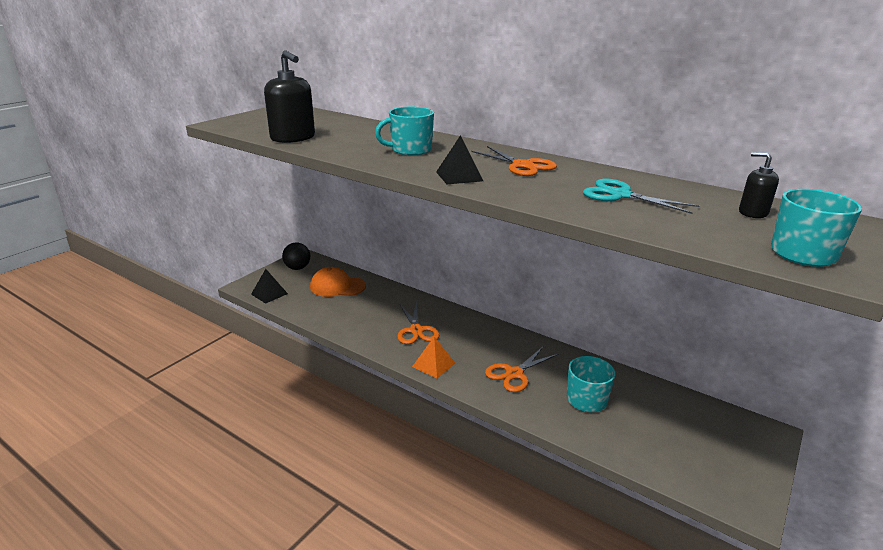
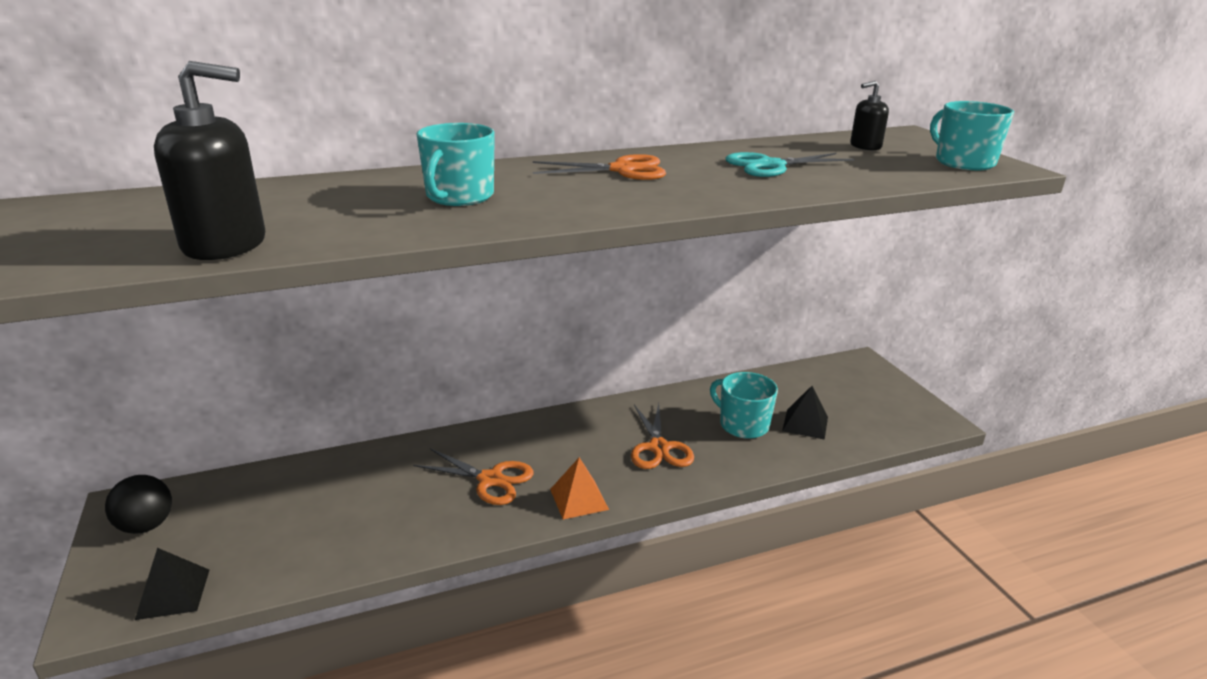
camera: 55 degrees left, 0 degrees up
orange cap [310,267,366,297] -> none
black pyramid [436,135,483,184] -> black pyramid moved to [782,386,828,440]

